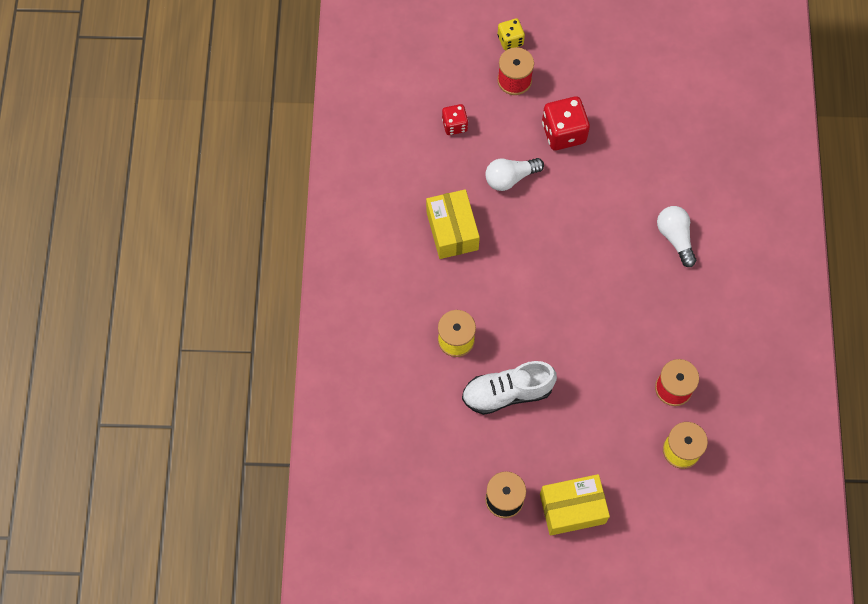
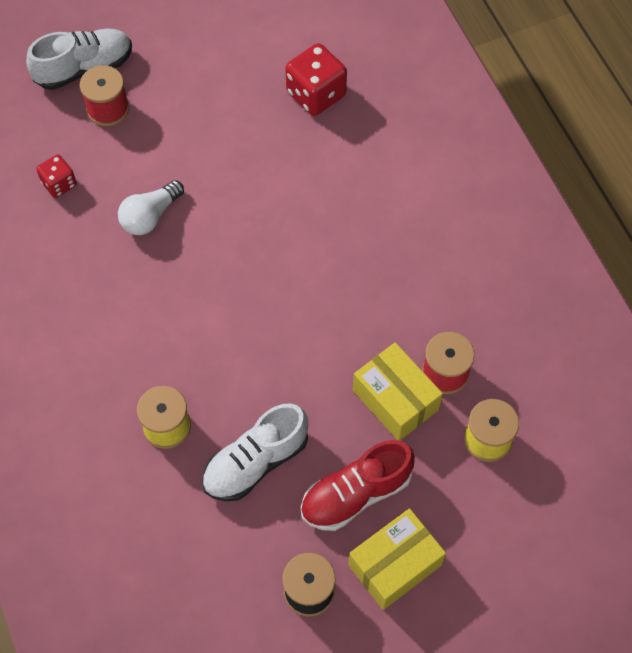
camera: 25 degrees left, 5 degrees down
yellow box [426,189,480,259] -> yellow box moved to [353,342,443,441]
yellow dice [498,18,525,50] -> white shoe [26,29,132,90]
red dice [542,96,590,150] -> red dice moved to [286,43,347,116]
white light bulb [657,206,696,267] -> none
none -> red shoe [301,440,415,531]

